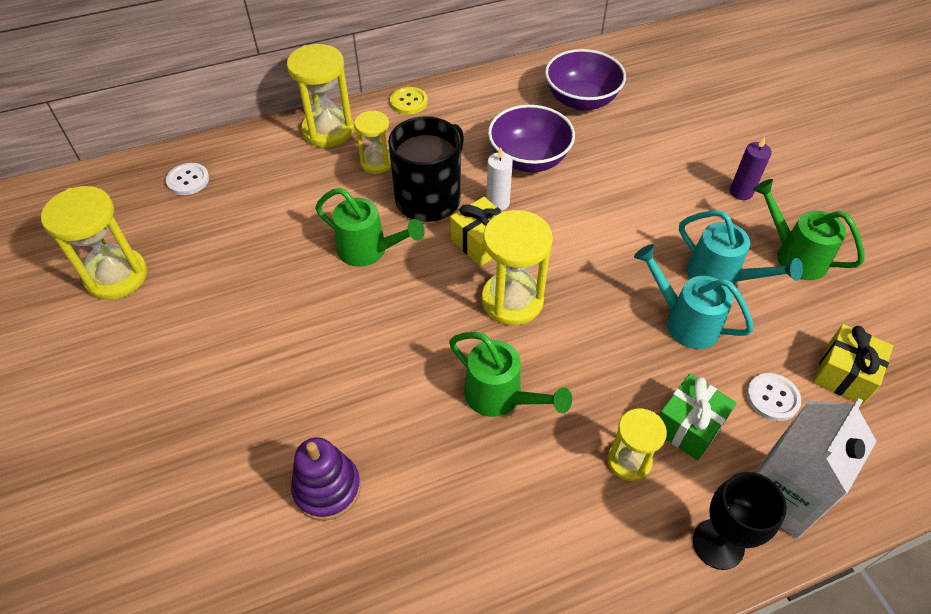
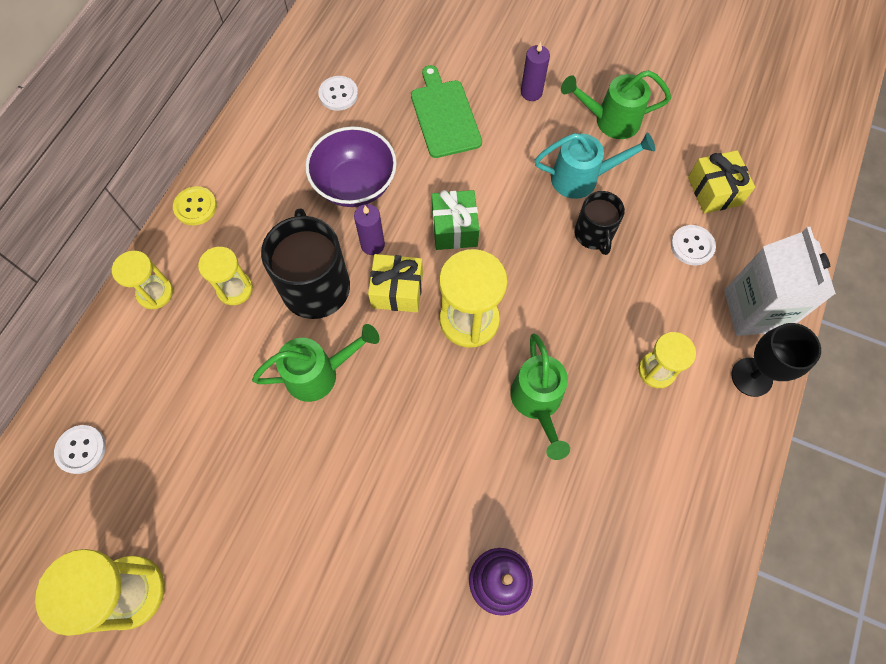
camera: 45 degrees left, 15 degrees up
yellow hourglass [287,44,354,148] -> yellow hourglass [112,251,173,309], size x0.61
green watering can [449,332,572,417] -> green watering can turned 90 degrees clockwise [510,334,570,460]
white candle [486,148,513,211] -> purple candle [354,204,385,255]
purple bowl [545,49,626,111] -> white button [318,76,358,111]
turquoise watering can [634,244,754,349] -> black mug [574,191,625,255]
green gift [659,373,737,460] -> green gift moved to [432,190,479,250]
none -> green cutting board [411,65,482,158]

